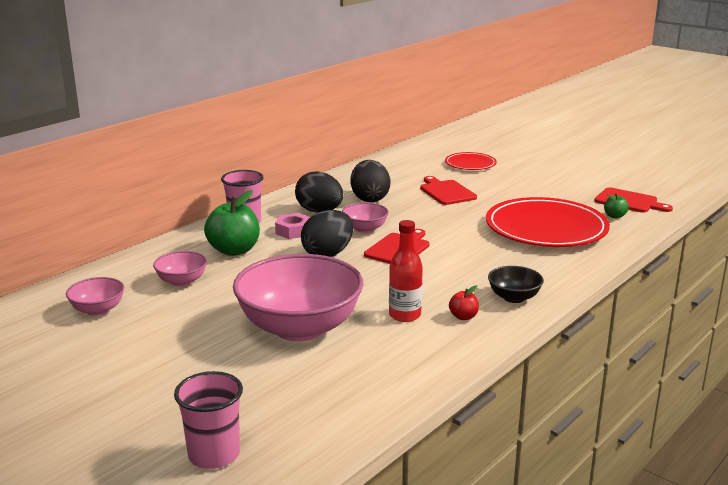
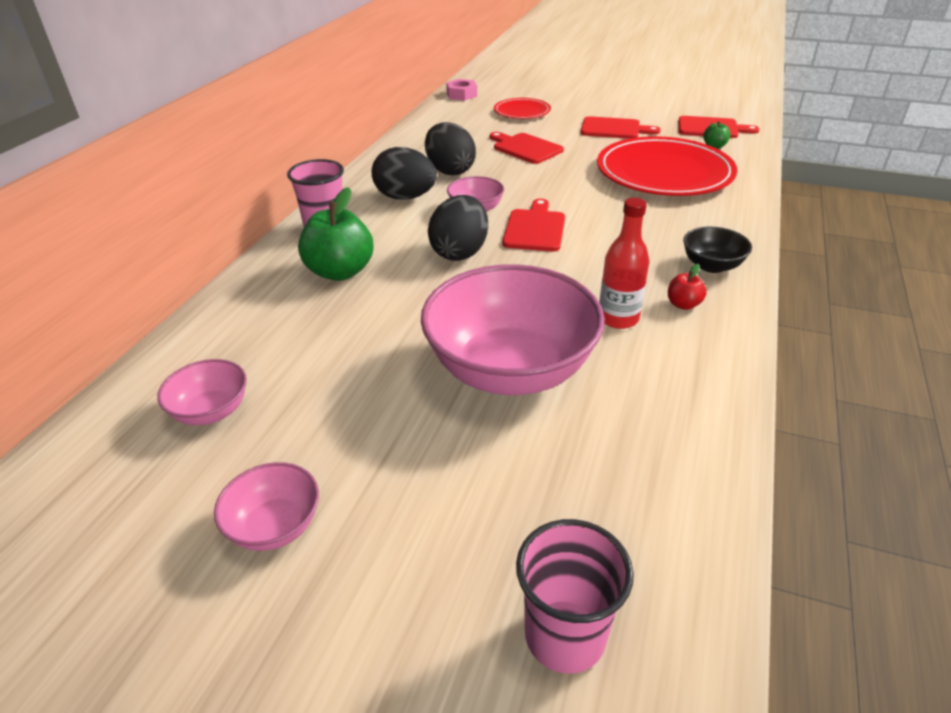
camera: 20 degrees left, 15 degrees up
pink bowl [153,251,207,287] -> pink bowl moved to [214,462,319,551]
pink nut [275,213,310,239] -> pink nut moved to [446,79,477,101]
none -> red cutting board [581,116,661,139]

